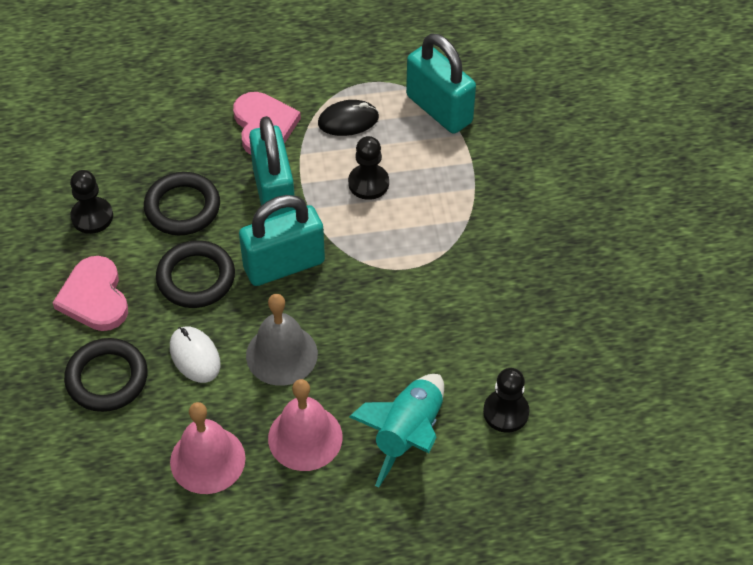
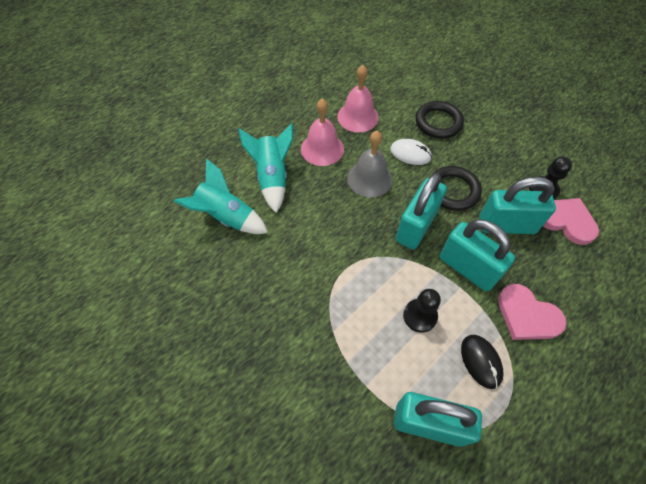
camera: 145 degrees right, 5 degrees up
pink heart [53,256,128,331] -> pink heart moved to [543,198,599,245]
black ring [144,172,220,235] -> turquoise padlock [479,177,556,234]
black mouse [318,100,379,136] -> black mouse turned 60 degrees counterclockwise [461,335,504,389]
black pawn [483,368,529,433] -> turquoise rocket [173,158,268,234]

